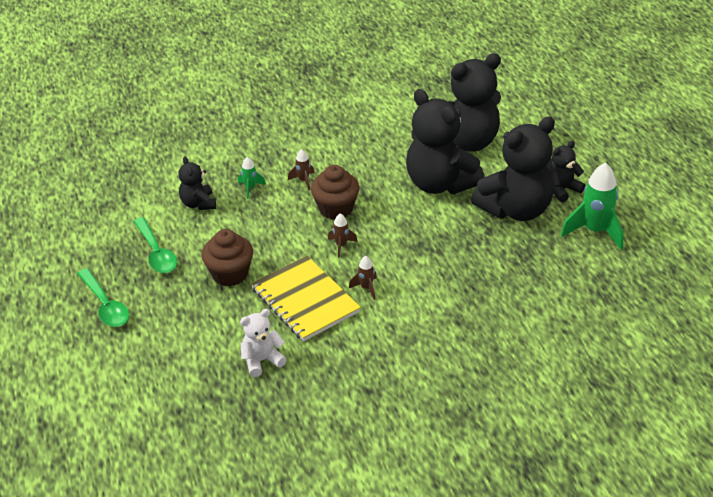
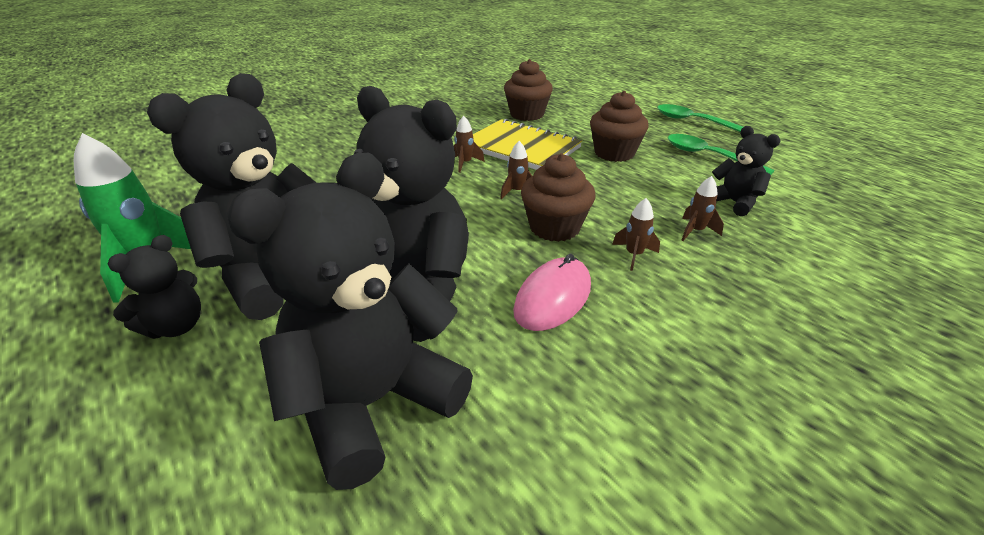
camera: 160 degrees right, 5 degrees down
green rocket [238,157,266,199] -> brown rocket [682,176,724,241]
white teddy bear [240,309,287,377] -> brown cupcake [504,59,553,121]
none -> pink mouse [513,254,591,331]

